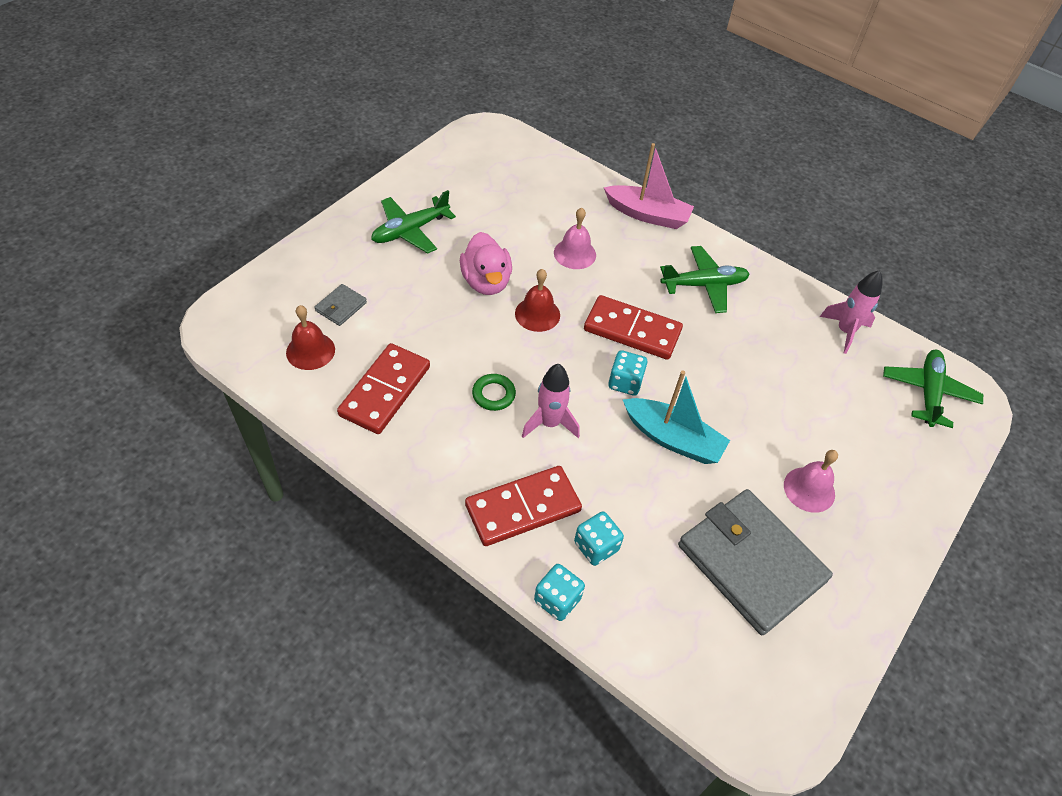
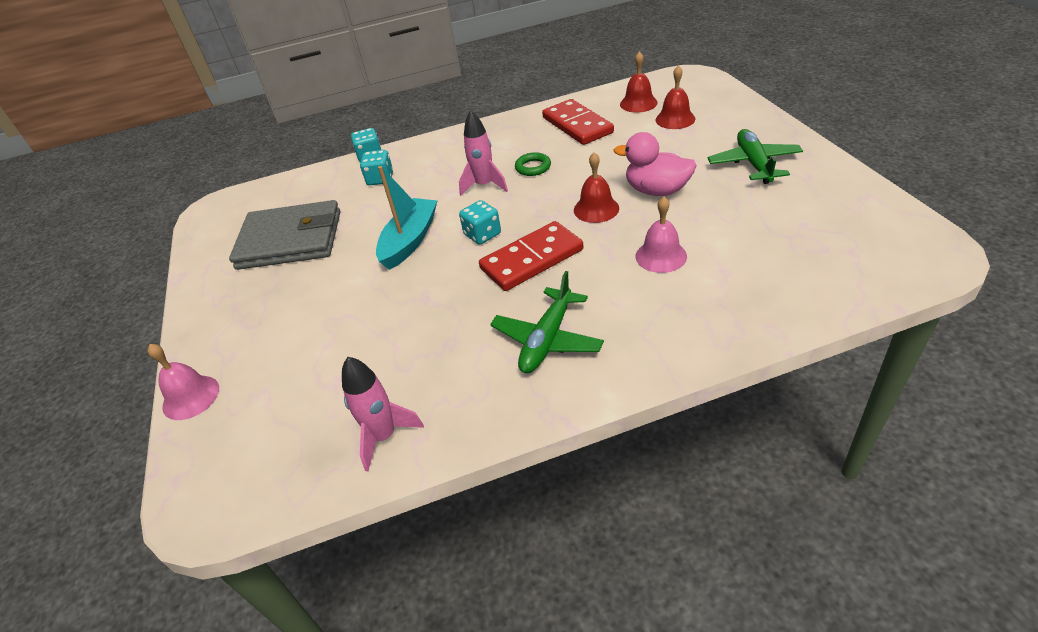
camera: 135 degrees right, 10 degrees down
grey wallet [314,284,367,326] -> red bell [655,65,695,129]
red domino [465,466,582,546] -> none
pink boat [604,143,694,229] -> none
turquoise boat [623,370,730,464] -> turquoise boat turned 135 degrees clockwise [376,166,437,270]
pink bell [784,450,838,513] -> pink bell moved to [148,344,219,420]
green plane [883,349,983,428] -> none

